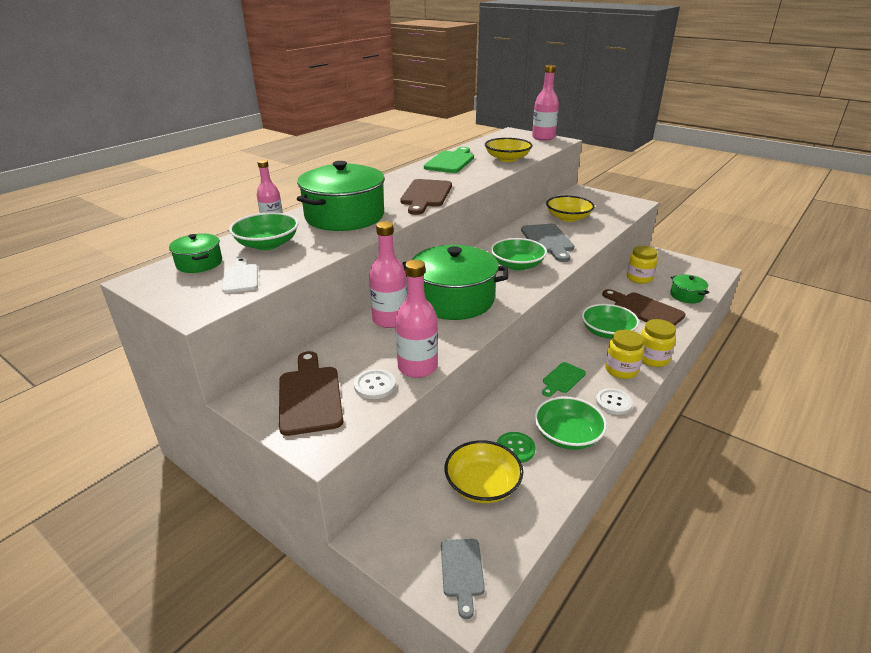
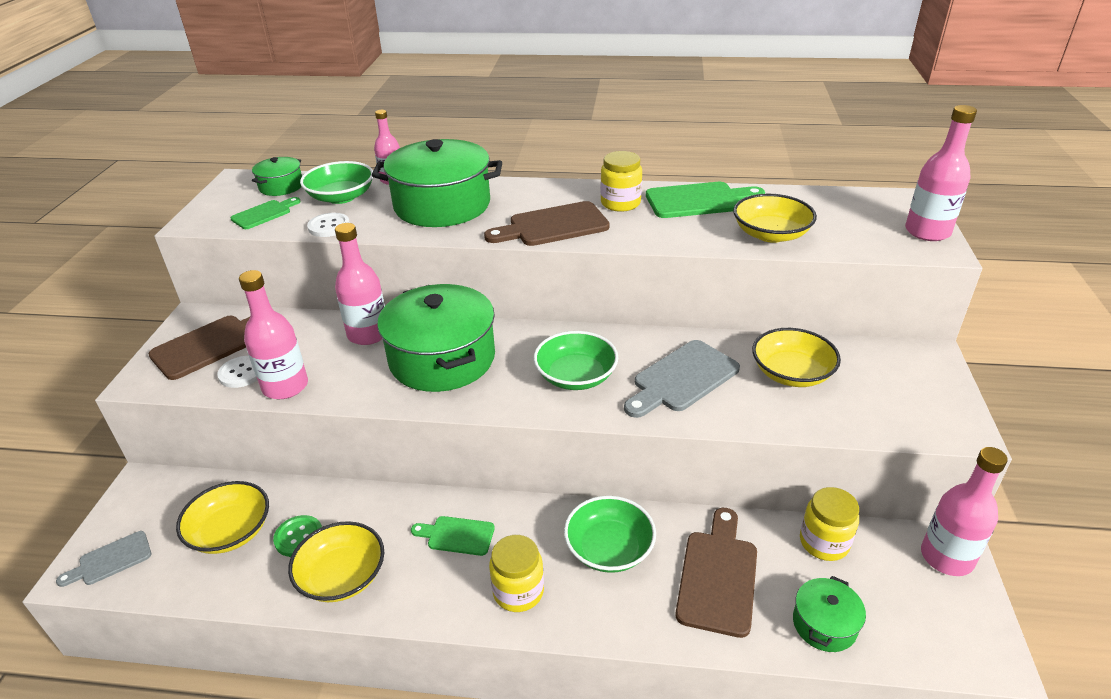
camera: 60 degrees right, 5 degrees up
white cutting board [222,258,258,293] -> green cutting board [231,197,301,229]
green bowl [534,396,607,450] -> yellow bowl [288,521,384,602]
white button [596,389,633,415] -> white button moved to [307,213,350,237]
yellow jar [641,319,676,367] -> yellow jar moved to [601,151,642,212]
none -> pink bottle [921,447,1008,576]

